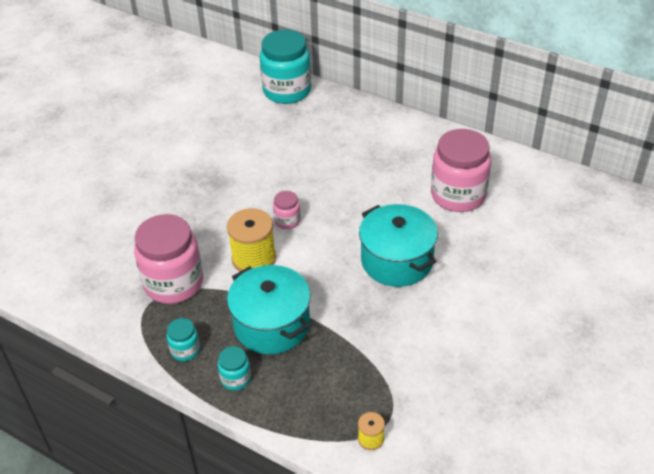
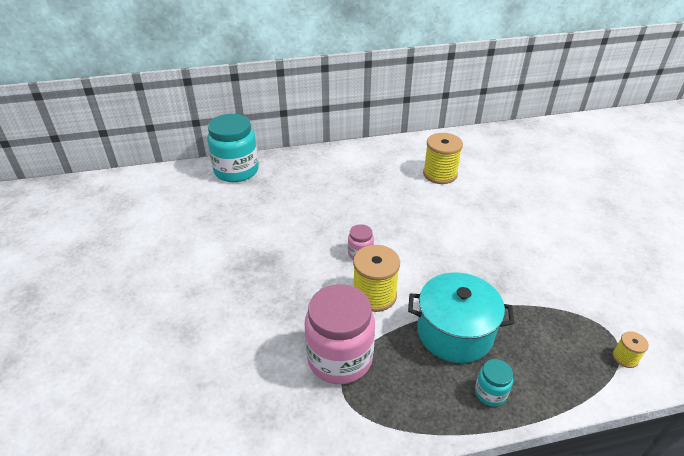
camera: 45 degrees left, 5 degrees down
turquoise jar [167,318,200,361] -> none
turquoise pot [359,204,438,287] -> none
pink jar [431,129,491,212] -> yellow spool [423,133,463,184]

